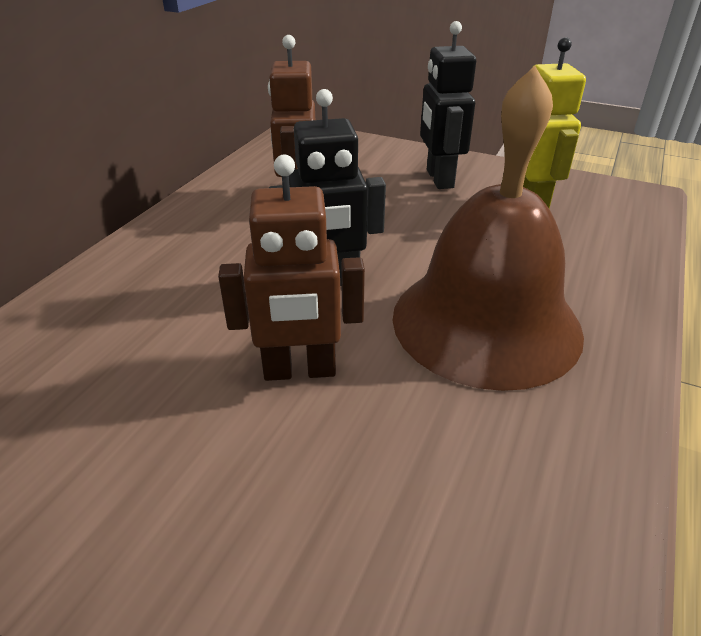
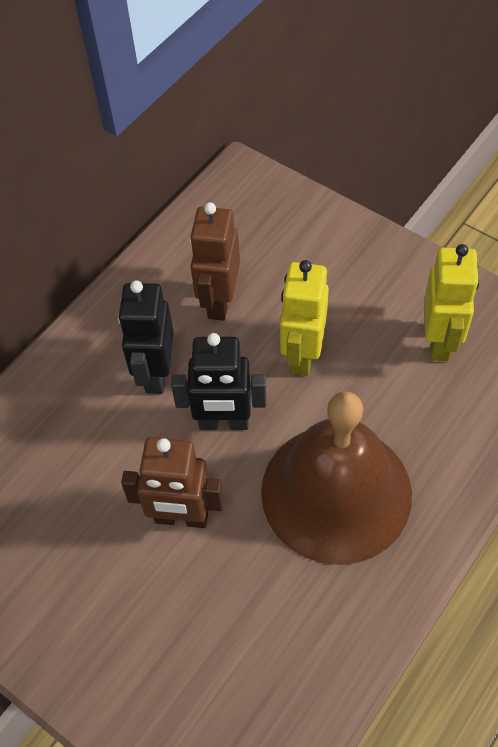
camera: 15 degrees right, 20 degrees up
black robot [420,21,476,189] -> black robot moved to [118,280,174,394]
none -> yellow robot [280,260,329,376]

